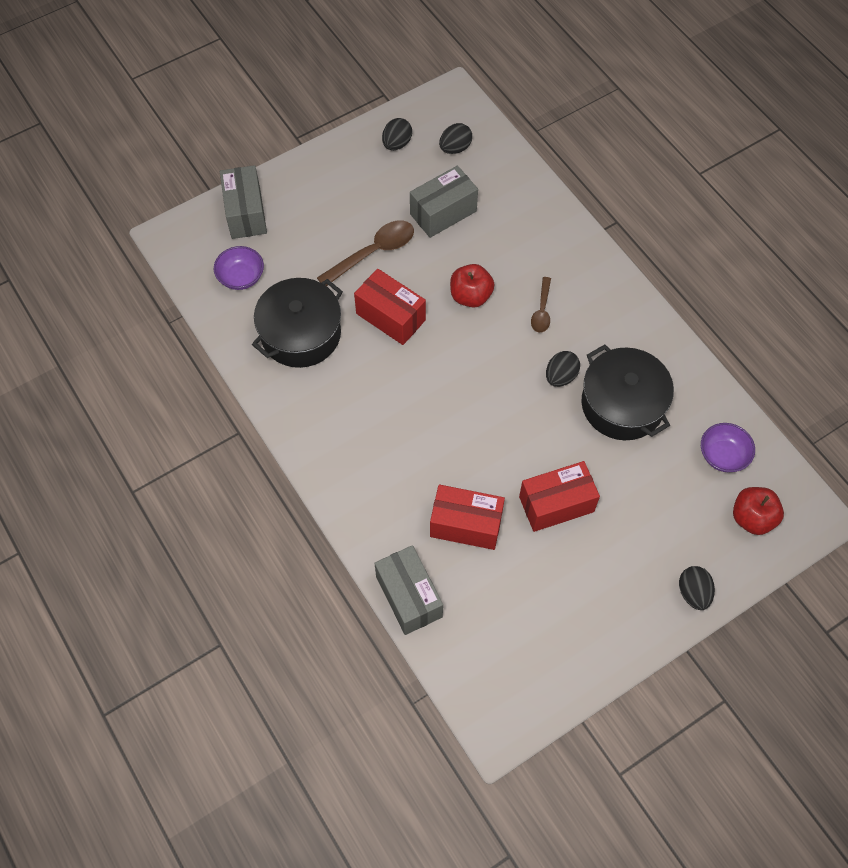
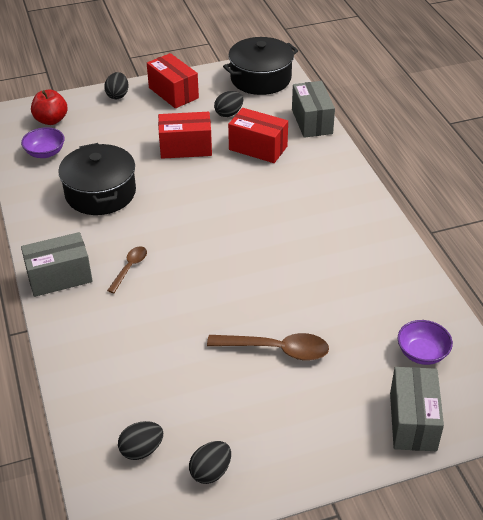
camera: 165 degrees left, 20 degrees down
black pot [252,278,343,368] -> black pot moved to [223,37,298,95]
brown spoon [317,220,414,286] -> brown spoon turned 150 degrees counterclockwise [207,333,329,361]
red box [354,269,426,345] -> red box moved to [147,53,199,108]
grey box [410,166,478,238] -> grey box moved to [21,232,93,297]
red apple [450,264,495,307] -> none
black egg [546,351,580,387] -> black egg moved to [214,91,243,117]

